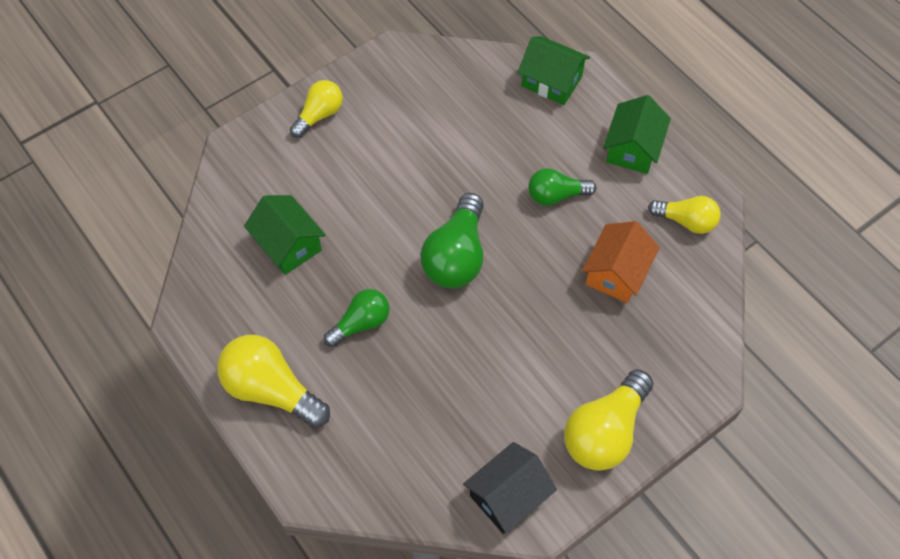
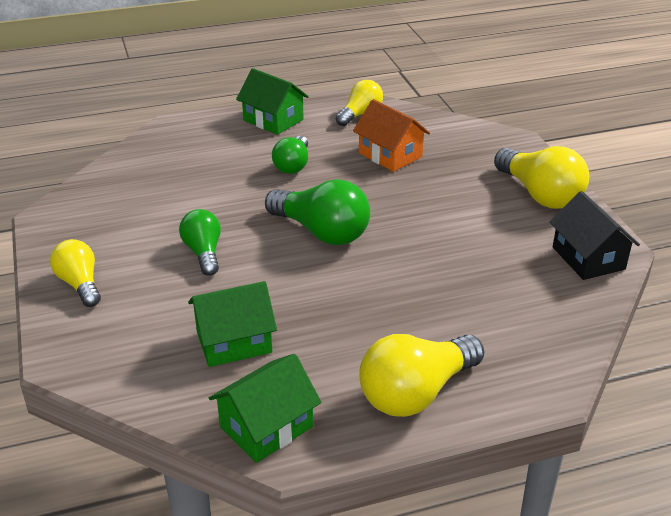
camera: 70 degrees left, 25 degrees down
green light bulb [324,289,389,347] -> green light bulb moved to [179,209,221,276]
green house [518,36,590,105] -> green house moved to [209,354,321,463]

